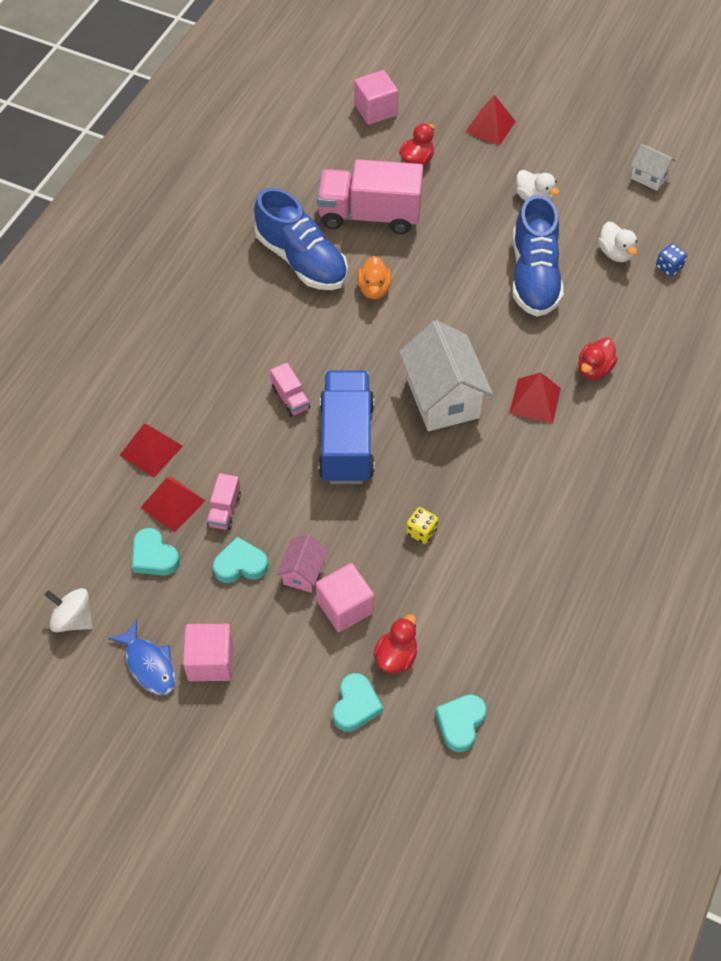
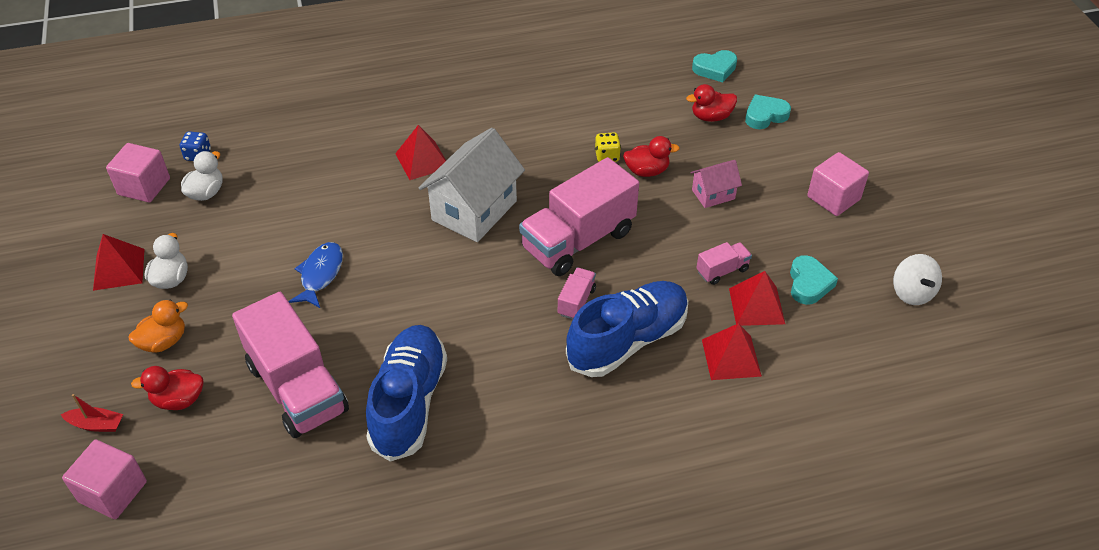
camera: 130 degrees left, 10 degrees down
blue fish [108,620,176,695] -> blue fish moved to [289,242,343,308]
turquoise heart [213,537,268,583] -> none
pink cube [316,563,374,632] -> pink cube moved to [106,143,170,203]
blue truck [318,370,375,484] -> pink truck [519,157,639,276]
orange duck [357,256,392,299] -> orange duck moved to [129,300,188,353]
red pyramid [465,95,516,145] -> red pyramid moved to [93,234,144,291]
blue shoe [512,195,564,317] -> blue shoe moved to [566,281,688,377]
red duck [578,337,617,379] -> red duck moved to [623,136,680,177]
white house [630,144,676,191] -> none
none -> red boat [61,394,123,432]

